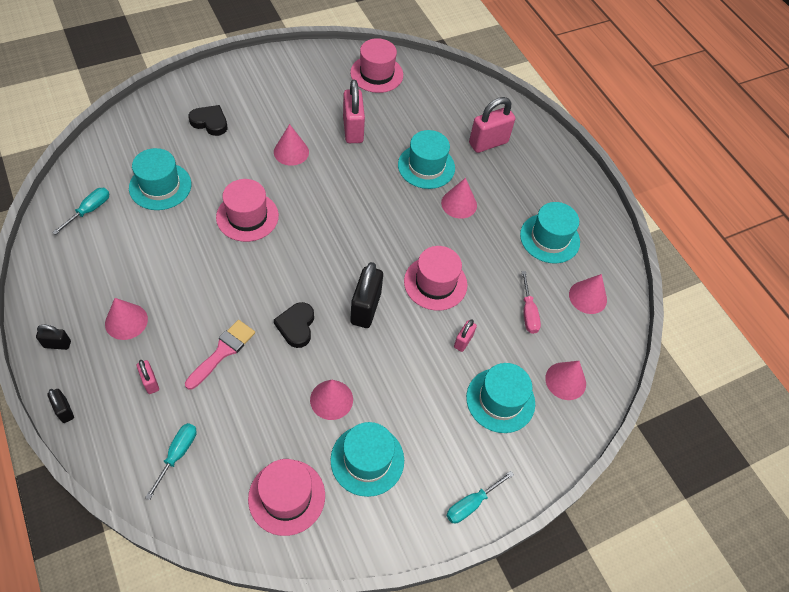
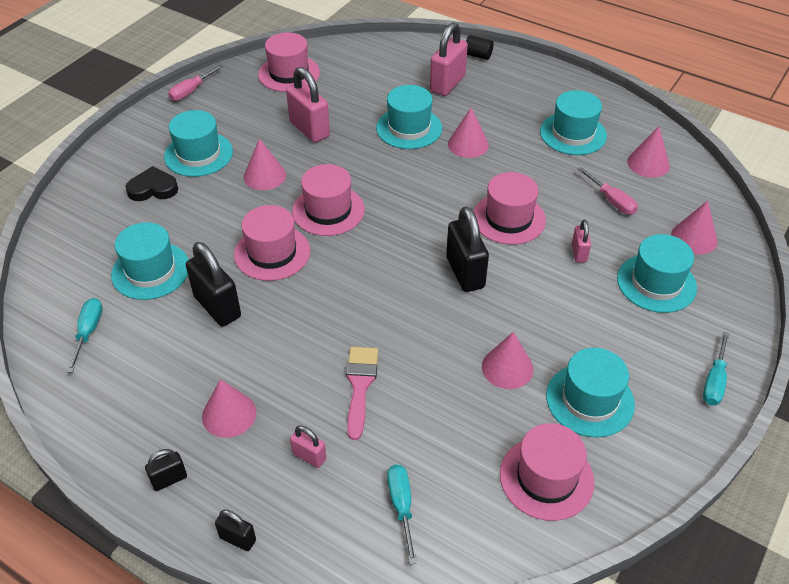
camera: 25 degrees left, 10 degrees down
black heart [274,302,314,348] -> none
none -> turquoise hat [164,110,233,177]
none -> pink screwdriver [168,65,224,101]
none -> black padlock [186,242,241,327]
none -> pink hat [292,164,365,236]
none -> black battery [460,33,494,60]

